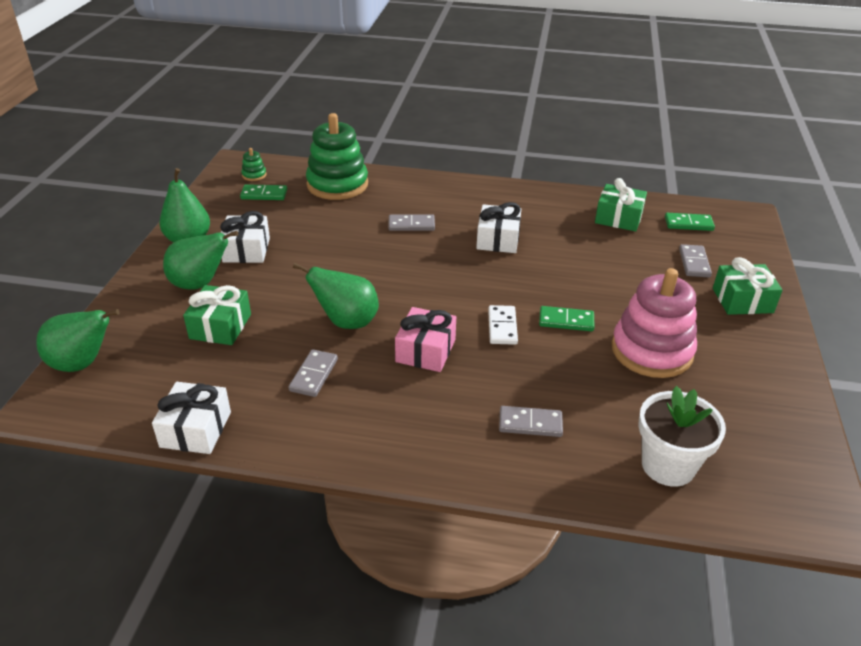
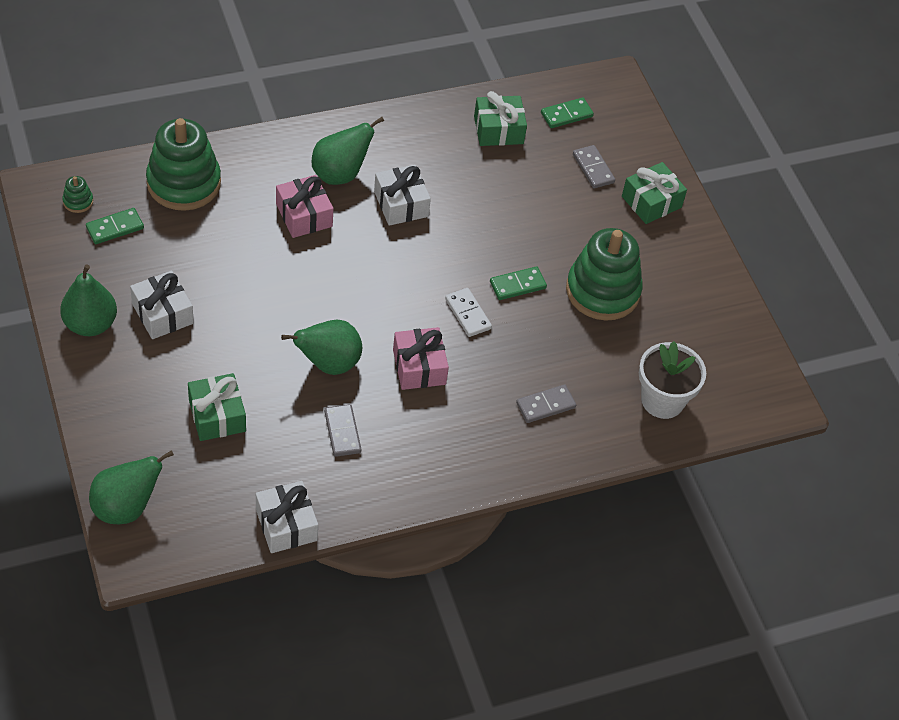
camera: 35 degrees left, 15 degrees up
green pear [163,231,238,290] -> green pear moved to [311,117,384,185]
grey domino [388,214,435,231] -> pink gift [276,175,333,238]
pink stacking toy [611,268,697,378] -> green stacking toy [566,228,643,321]

